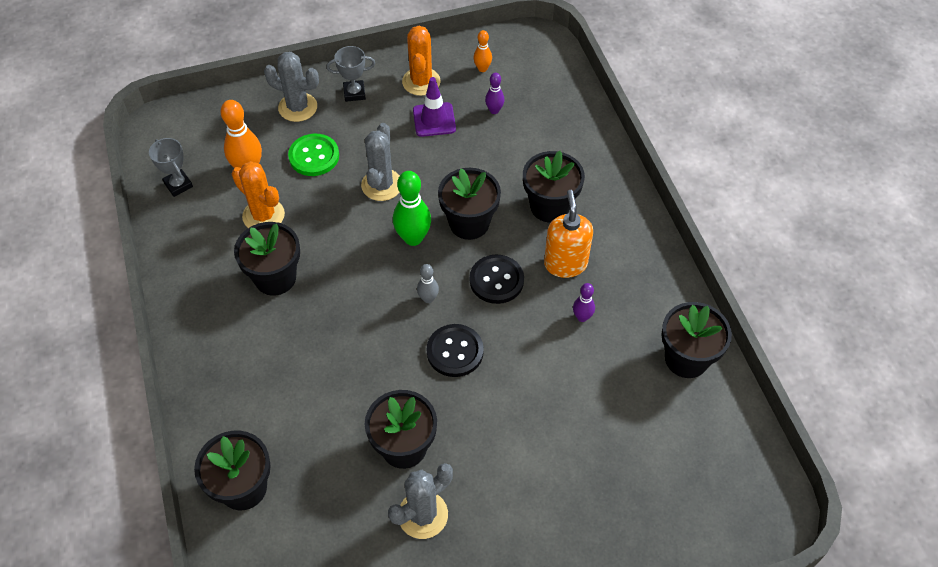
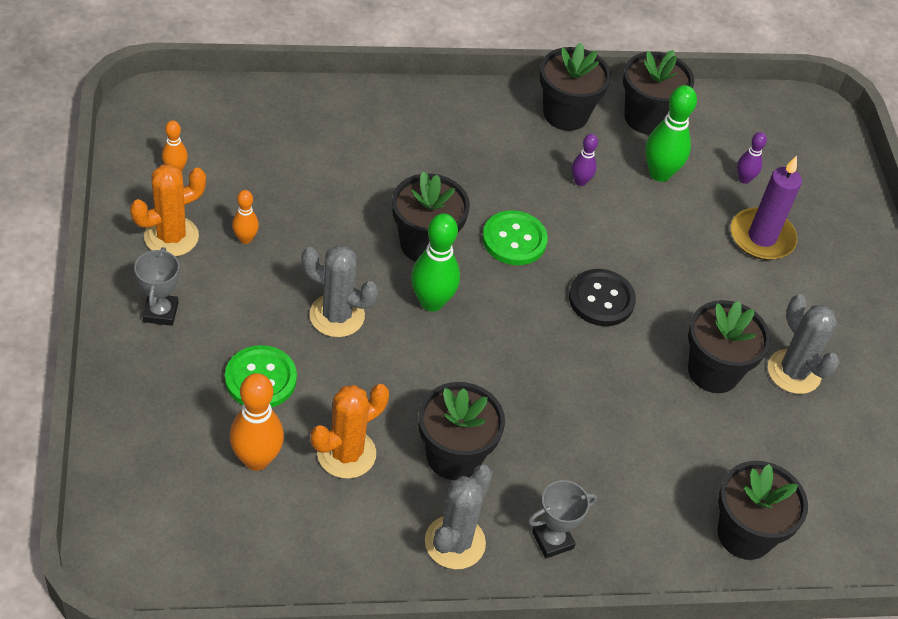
camera: 85 degrees left, 5 degrees down
grey trophy [149,138,193,197] -> grey trophy moved to [528,480,597,558]
grey cactus [264,52,319,122] -> grey cactus moved to [425,465,492,569]
orange cactus [402,26,441,96] -> orange cactus turned 45 degrees counterclockwise [130,164,206,257]
purple traffic cone [413,77,456,137] -> orange bowling pin [232,190,259,244]
grey bowling pin [417,264,439,303] -> none
black button [470,255,524,304] -> green button [482,210,548,265]
purple bowling pin [485,73,505,114] -> purple bowling pin moved to [737,132,767,184]
black flower pot [523,151,585,223] -> black flower pot moved to [540,43,611,131]
orange soap dispenser [544,190,593,278] -> none
none -> green bowling pin [645,85,697,182]
none -> purple candle [731,156,802,260]

